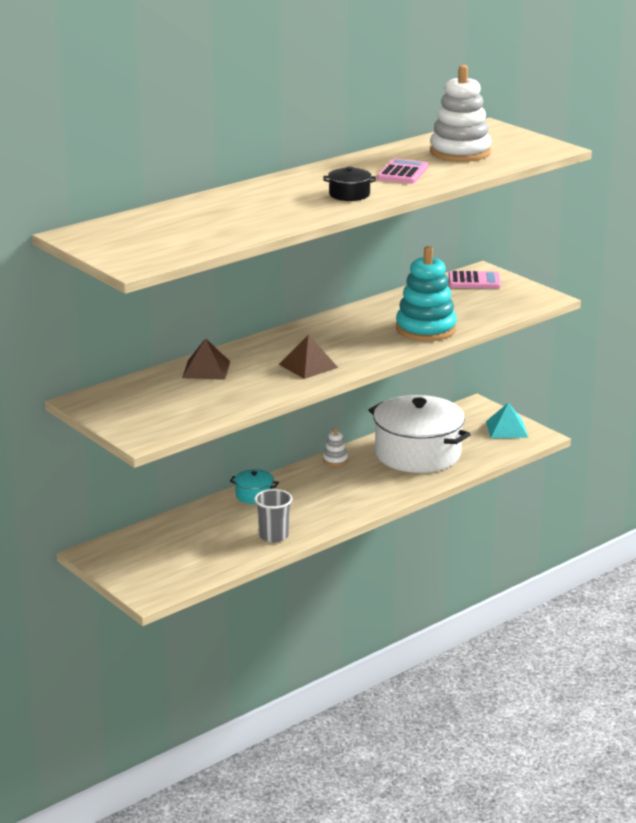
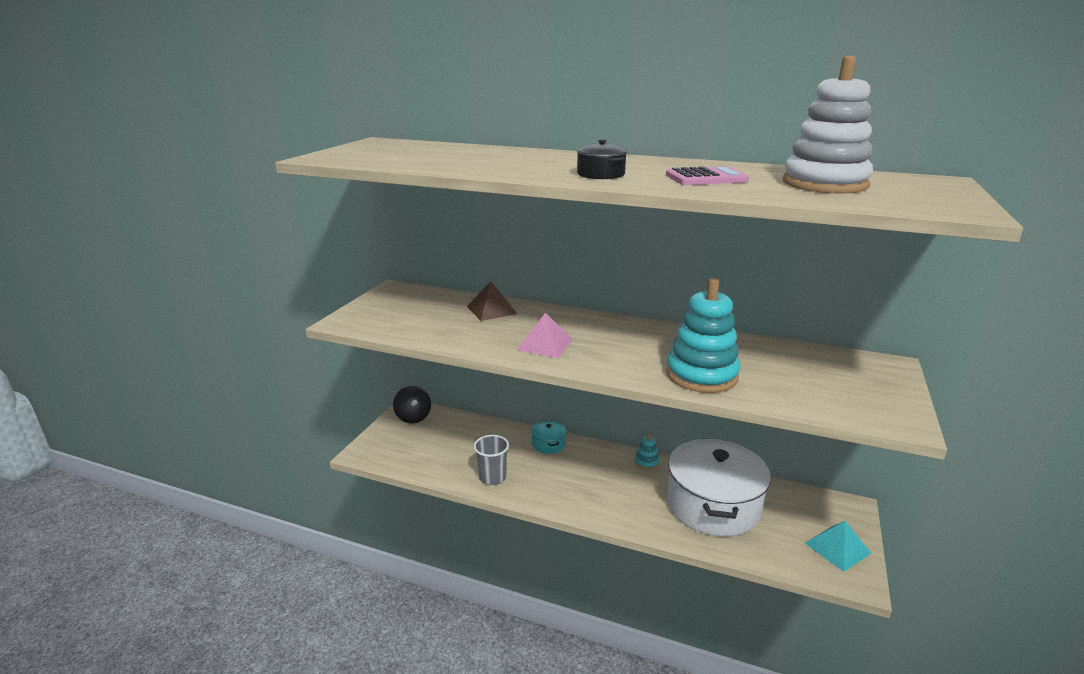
camera: 60 degrees right, 0 degrees up
brown pyramid [278,335,338,379] -> pink pyramid [517,313,573,358]
white stacking toy [323,427,348,466] -> turquoise stacking toy [635,433,659,470]
pink calculator [448,271,501,288] -> none
none -> black spinning top [393,386,431,424]

